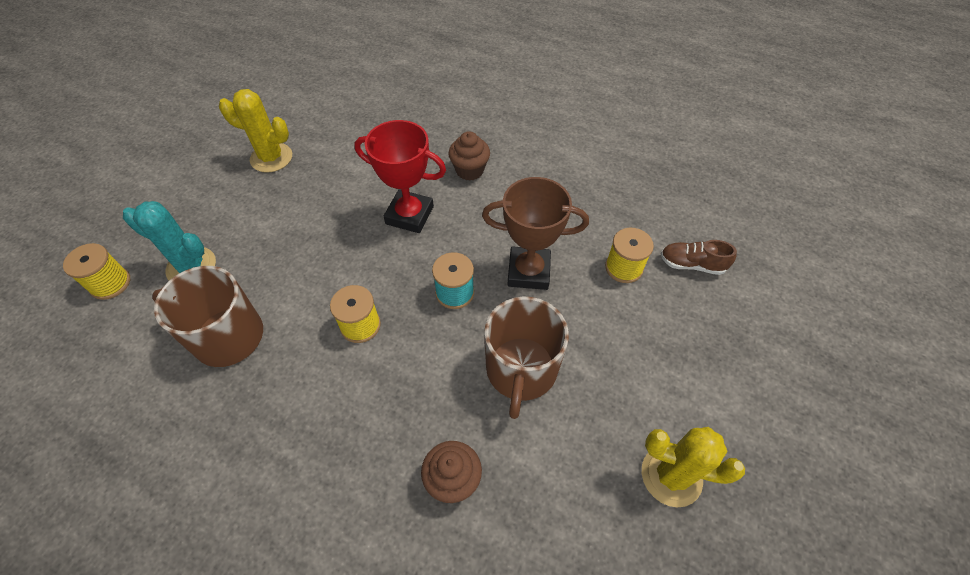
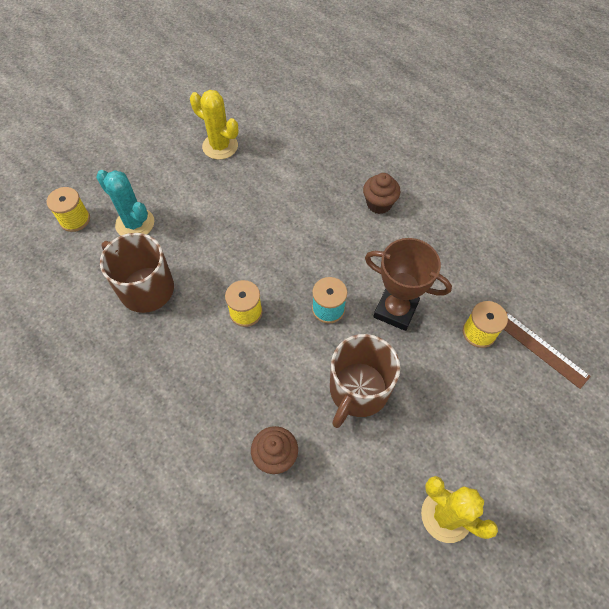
camera: 20 degrees right, 5 degrees up
red trophy [354,120,446,233] -> none
brown shoe [661,240,737,275] -> brown ruler [504,312,591,389]

